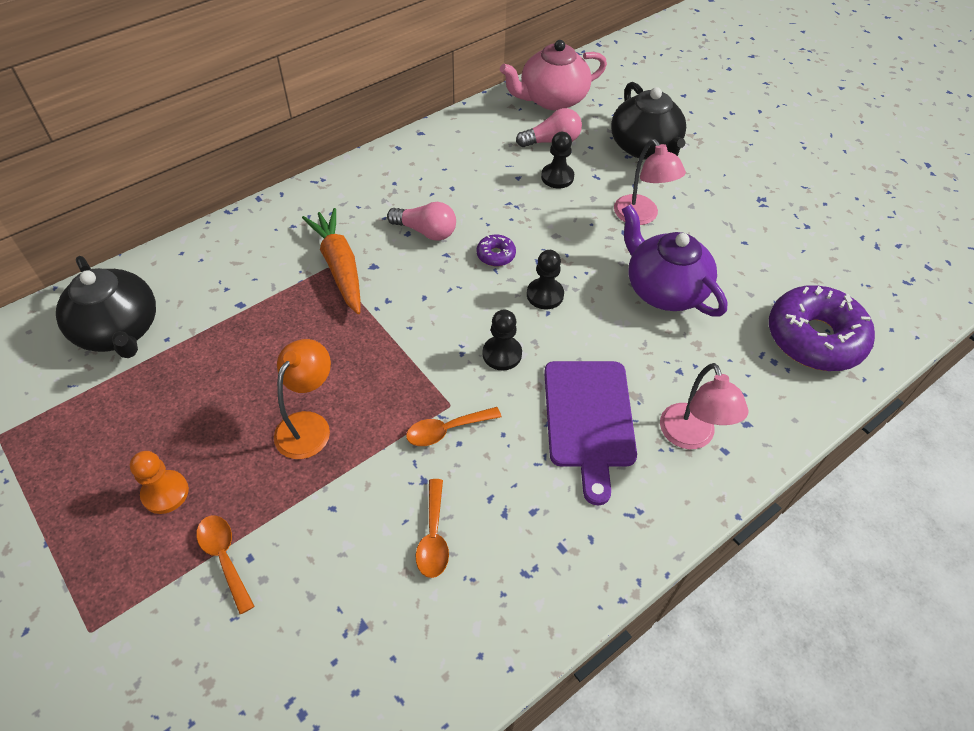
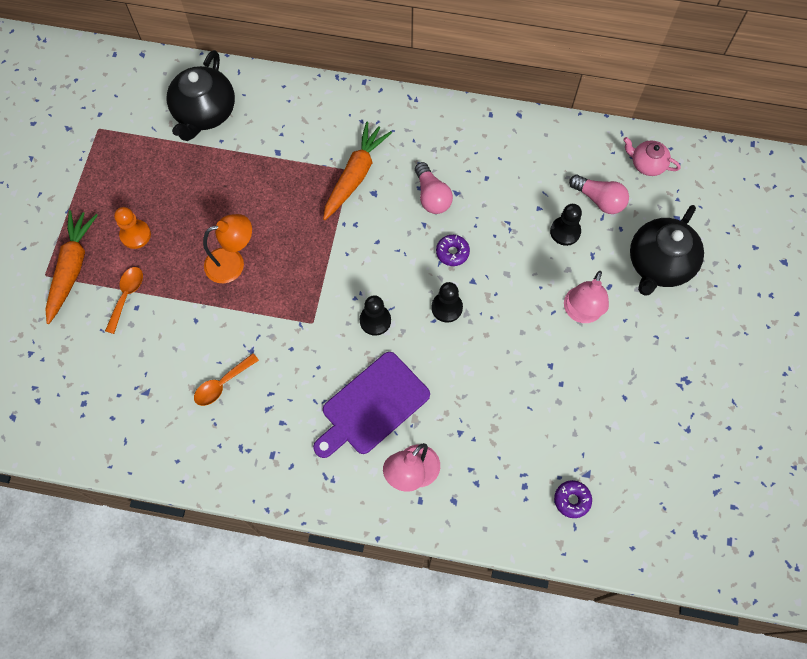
camera: 50 degrees right, 15 degrees up
orange spoon [406,407,501,446] -> none
pink teapot [500,40,607,110] -> pink teapot [623,137,681,176], size x0.55
purple teapot [622,204,727,317] -> none
purple donut [769,285,875,371] -> purple donut [554,480,592,518], size x0.43
none -> orange carrot [45,210,98,324]

